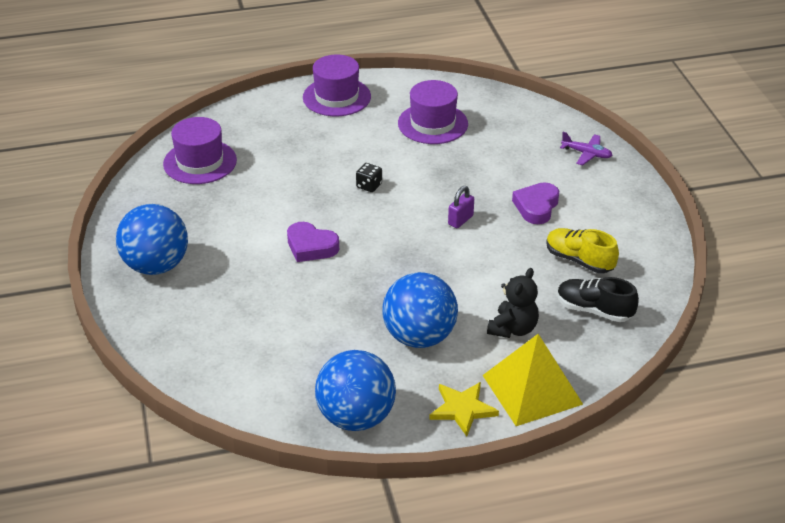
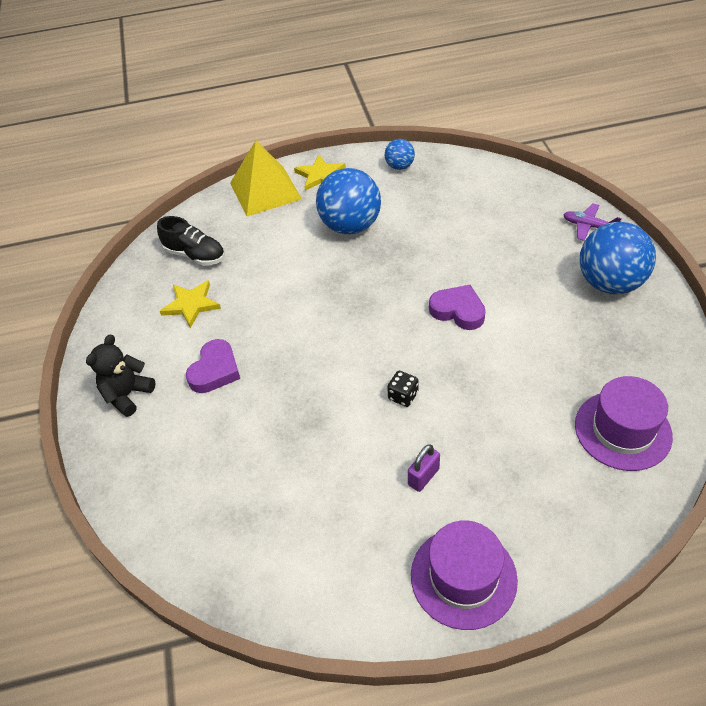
camera: 175 degrees left, 10 degrees up
blue ball [315,350,396,431] -> blue ball [385,139,415,170], size x0.51
purple hat [398,80,468,144] -> none
purple padlock [448,186,474,228] -> purple padlock moved to [408,444,440,492]
black teddy bear [487,268,539,338] -> black teddy bear moved to [86,335,156,417]
yellow shoe [546,228,619,273] -> yellow star [160,280,221,328]
purple plane [560,132,612,165] -> purple plane moved to [563,203,622,241]

